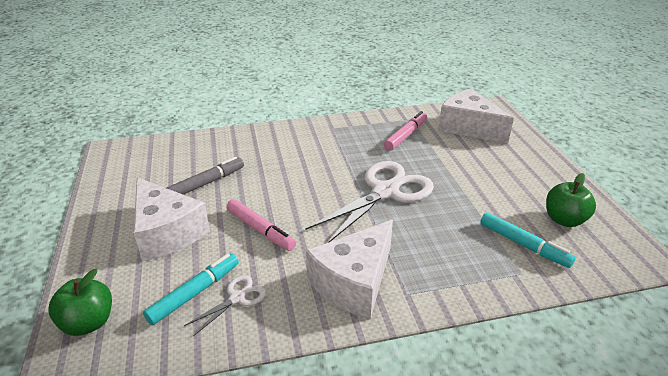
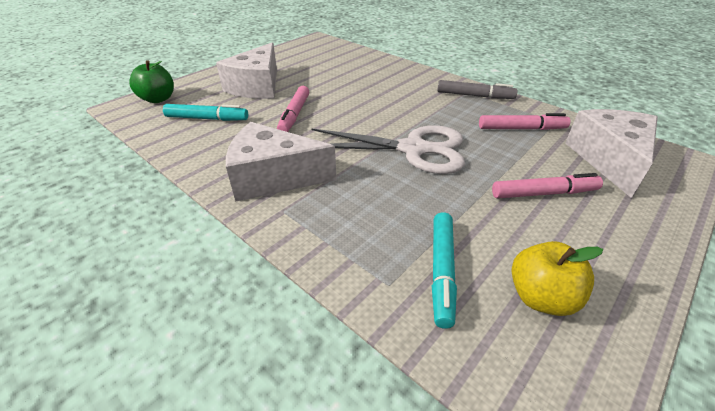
camera: 55 degrees right, 5 degrees up
grey marker [167,157,244,195] -> grey marker moved to [437,80,518,99]
white scissors [184,275,266,336] -> none
green apple [546,173,596,227] -> yellow apple [512,241,603,316]
none -> pink marker [492,173,603,198]

